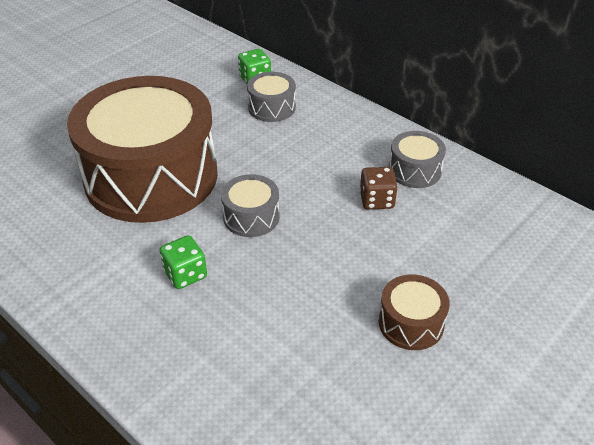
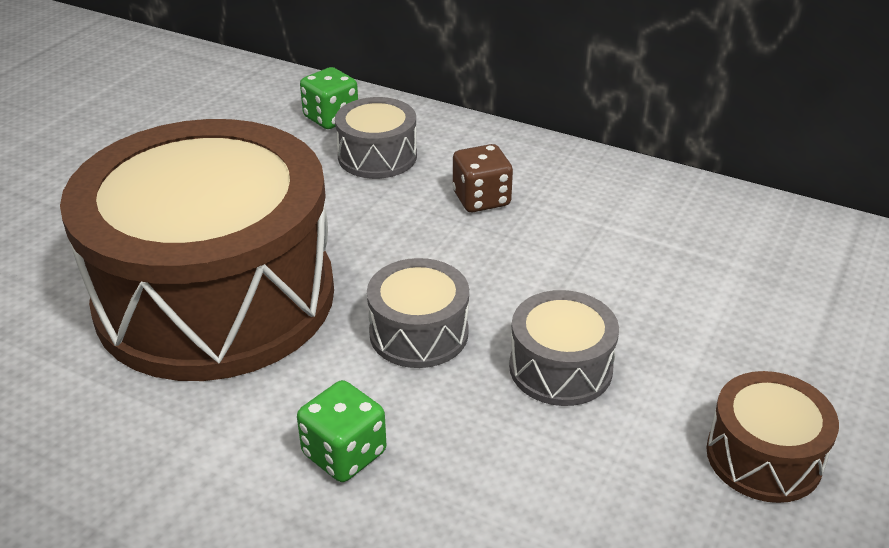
camera: 15 degrees left, 5 degrees down
brown dice [360,167,398,210] -> brown dice moved to [453,144,513,212]
grey drum [389,131,446,188] -> grey drum moved to [509,290,619,406]

